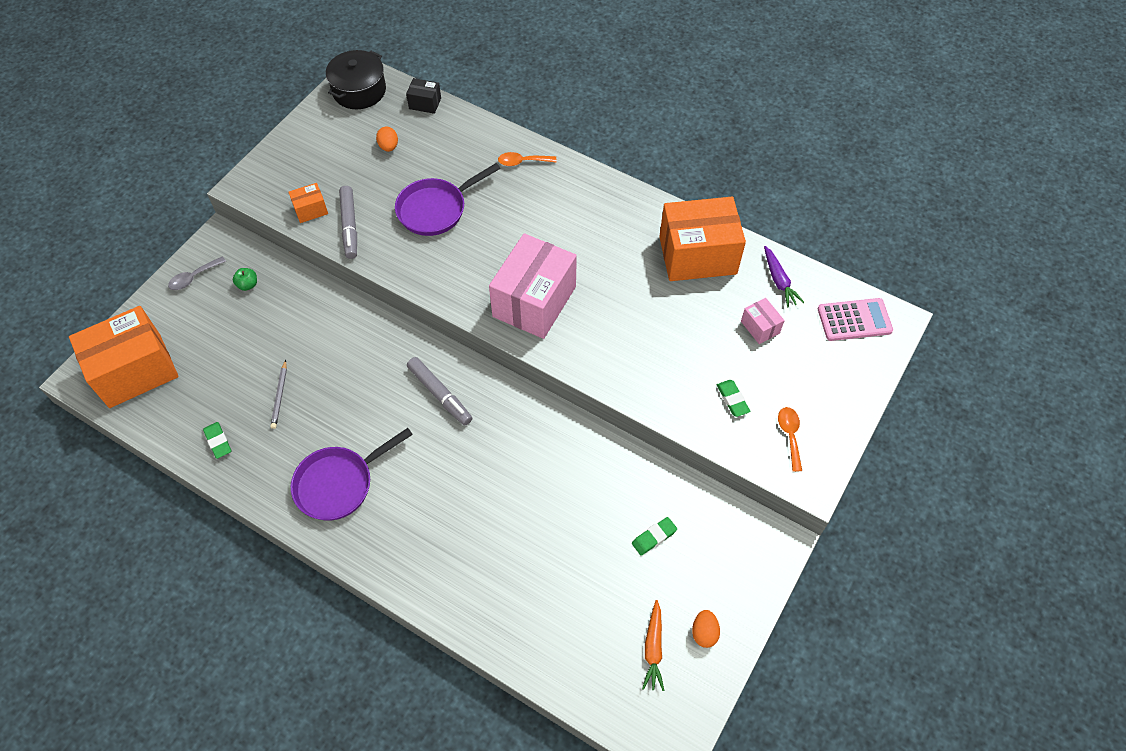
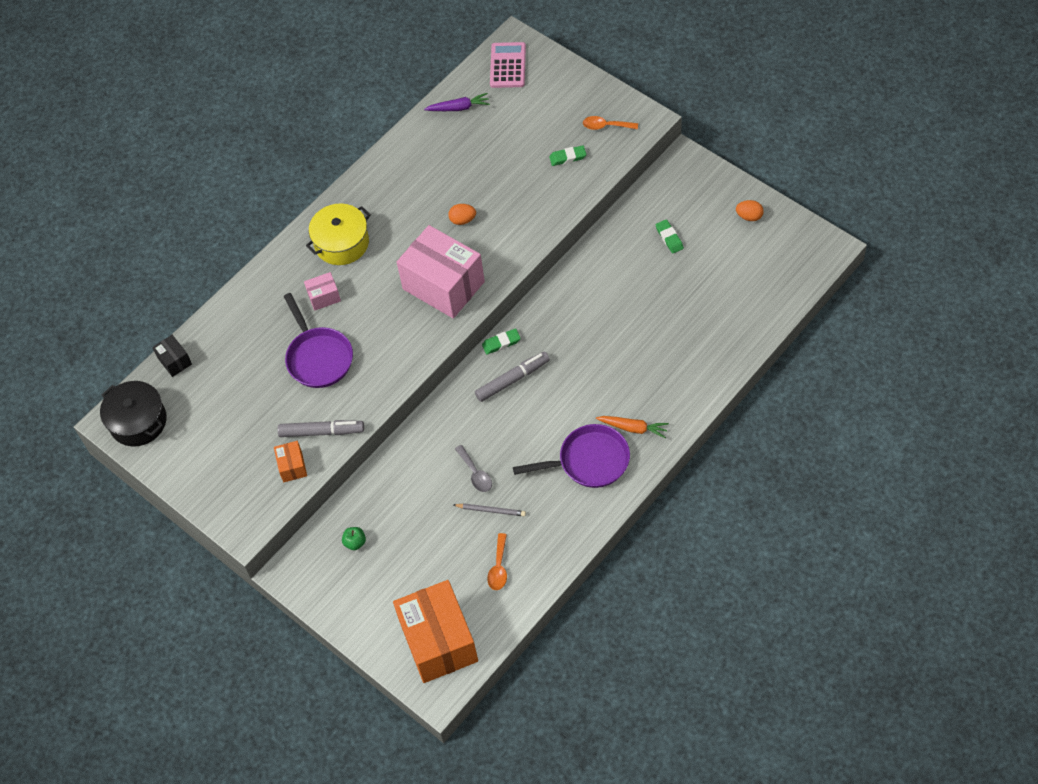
camera: 75 degrees left, 0 degrees up
grey spoon [168,256,226,290] -> grey spoon moved to [455,445,492,492]
green eraser [203,422,231,459] -> green eraser moved to [482,329,521,355]
purple pan [291,428,413,521] -> purple pan turned 75 degrees counterclockwise [513,424,630,488]
orange egg [376,127,398,152] -> orange egg moved to [448,204,476,225]
black box [406,78,441,114] -> black box turned 60 degrees counterclockwise [152,335,192,377]
orange spoon [498,152,556,166] -> orange spoon moved to [487,533,507,590]
orange carrot [642,600,664,691] -> orange carrot moved to [596,416,669,438]
orange box [659,197,746,281] -> none
pink box [741,298,785,344] -> pink box moved to [304,272,341,311]
none -> yellow pot [306,204,371,265]

